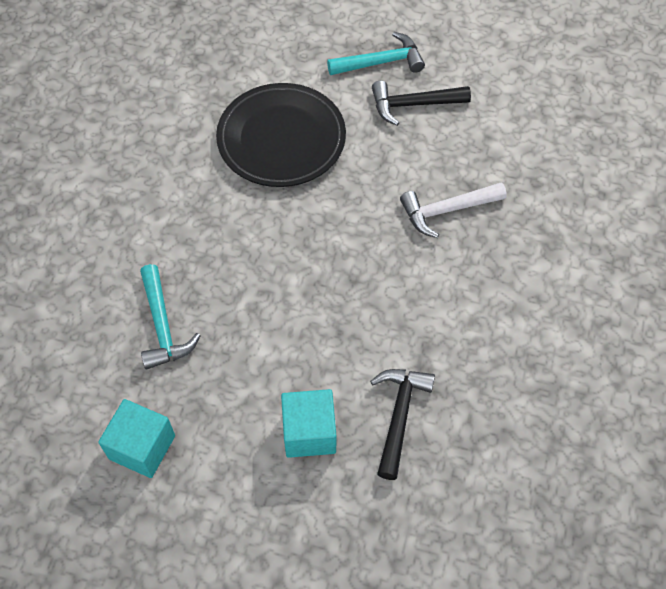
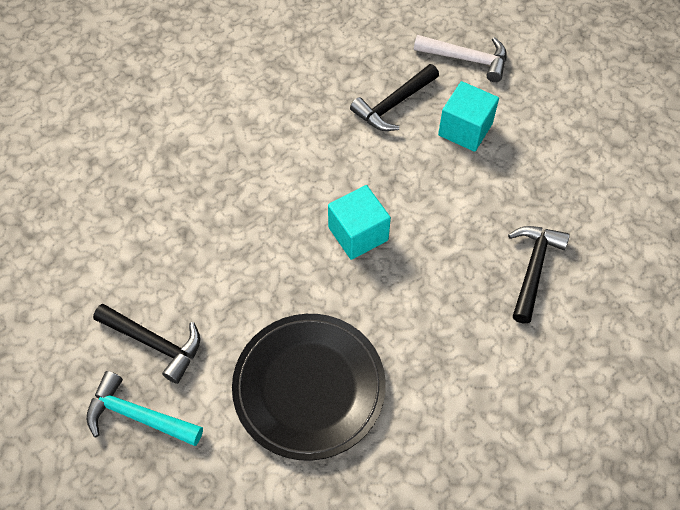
camera: 145 degrees left, 0 degrees up
turquoise cube [98,399,175,478] -> turquoise cube moved to [328,185,391,260]
turquoise hammer [140,264,201,370] -> black hammer [508,226,570,323]
white hammer [400,183,507,238] -> white hammer moved to [414,35,507,82]

